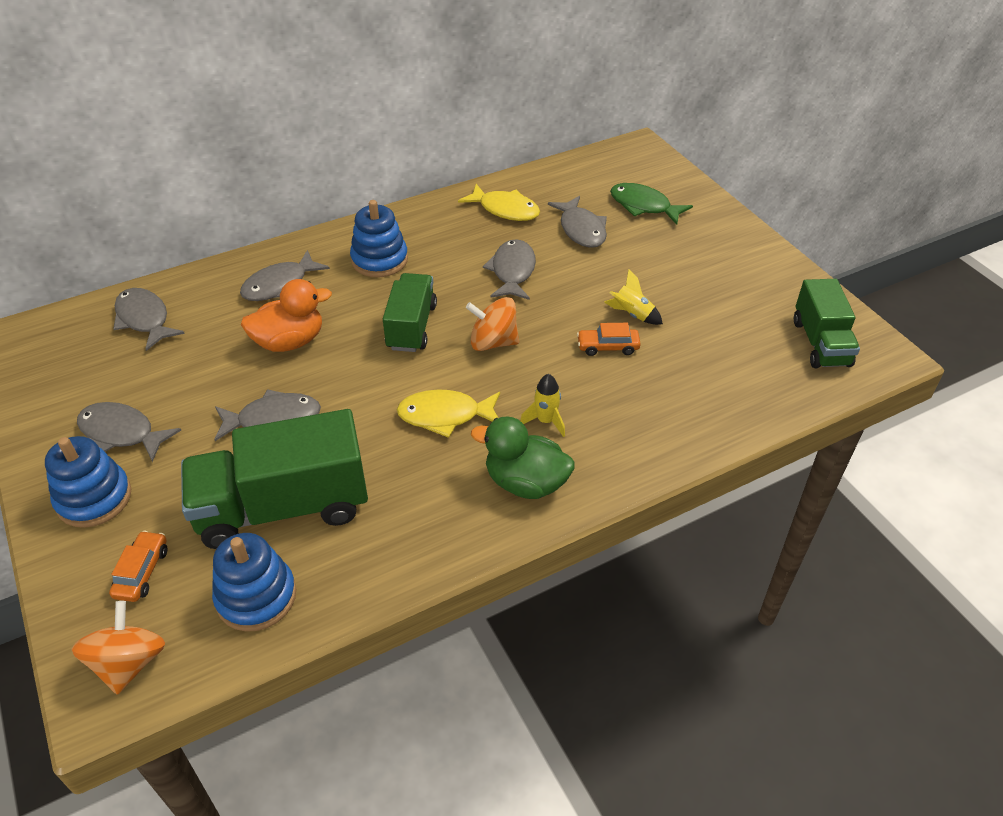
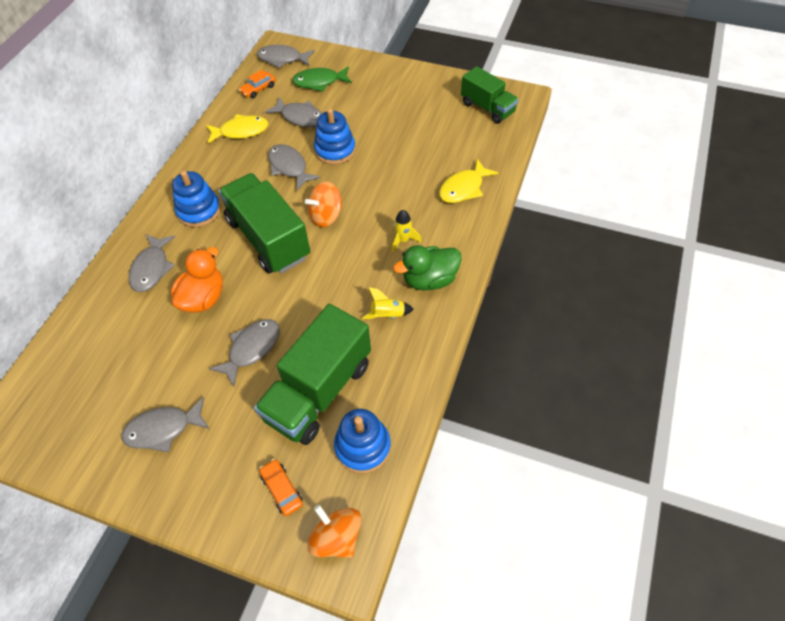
camera: 40 degrees left, 10 degrees up
blue stacking toy [45,436,131,528] -> blue stacking toy moved to [314,109,356,165]
grey fish [113,288,185,351] -> grey fish moved to [257,45,315,68]
green truck [383,273,437,352] -> green truck [218,173,310,273], size x1.63
yellow fish [397,390,500,438] -> yellow fish moved to [439,159,498,203]
orange car [577,323,641,356] -> orange car moved to [239,70,276,98]
yellow rocket [604,269,663,325] -> yellow rocket moved to [362,287,414,319]

